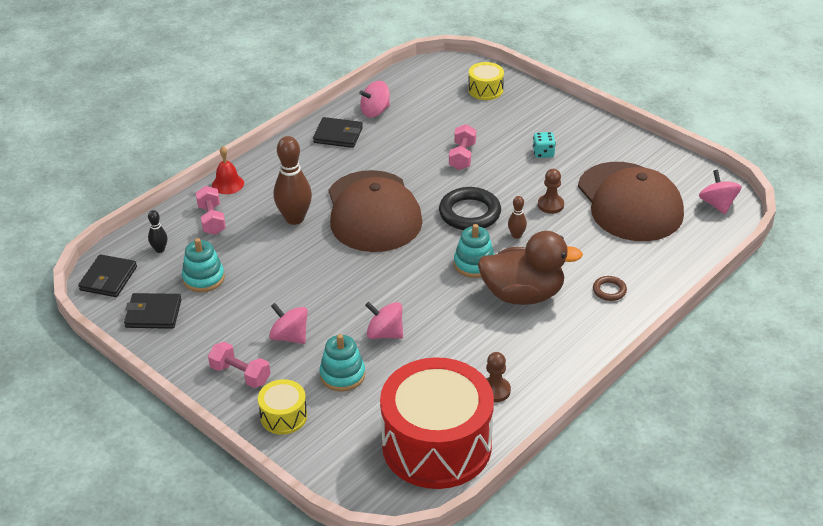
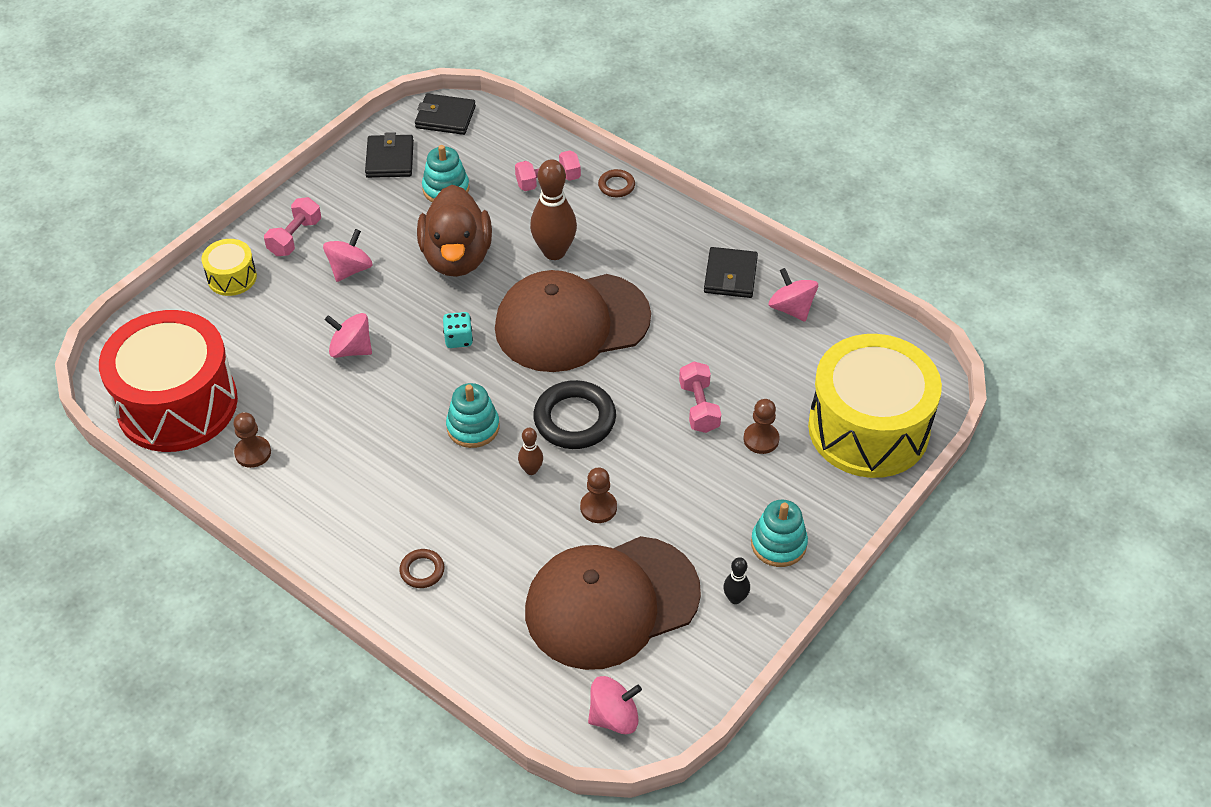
camera: 85 degrees right, 10 degrees up
black bowling pin [148,210,168,253] -> black bowling pin moved to [723,557,750,604]
red bell [212,146,244,194] -> brown ring [598,169,635,197]
turquoise stacking toy [319,334,365,392] -> turquoise stacking toy moved to [751,500,808,567]
pink spinning top [365,302,403,339] -> pink spinning top turned 90 degrees counterclockwise [325,313,372,358]
pink dumbbell [449,124,476,170] -> pink dumbbell turned 75 degrees clockwise [679,362,721,433]
yellow drum [468,62,504,100] -> yellow drum [808,334,942,478], size x2.29
brown duck [478,231,583,305] -> brown duck moved to [417,185,492,277]
turquoise dice [533,132,556,158] -> turquoise dice moved to [443,312,473,348]
none -> brown pawn [744,399,779,454]

